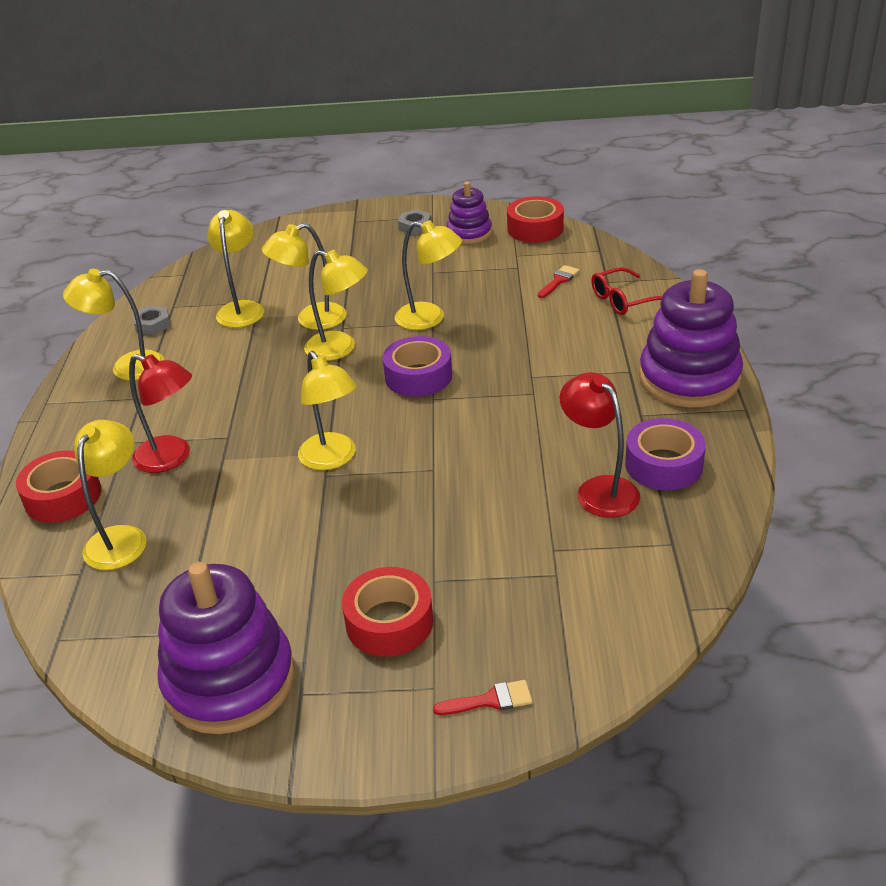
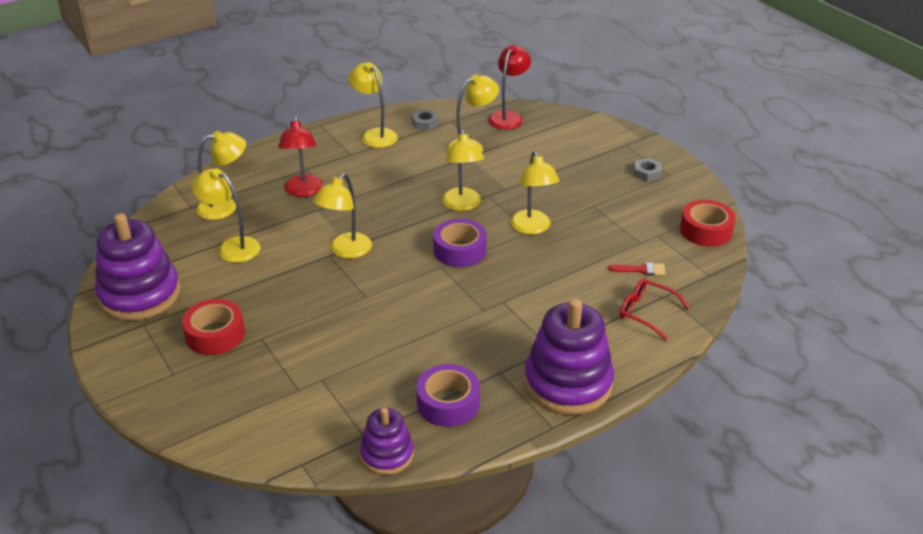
camera: 55 degrees right, 0 degrees up
red tape [16,450,101,523] -> none
yellow lamp [262,223,347,330] -> yellow lamp moved to [192,168,260,263]
red brush [433,680,532,715] -> none
purple stacking toy [447,182,492,244] -> purple stacking toy moved to [360,408,414,475]
red lamp [560,372,640,518] -> red lamp moved to [488,45,531,130]

